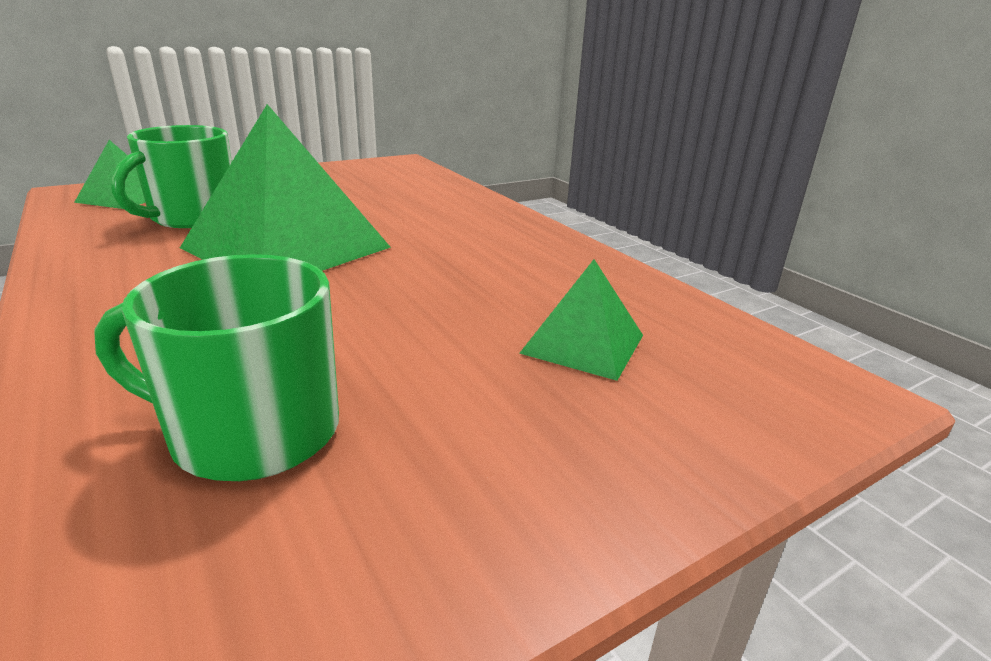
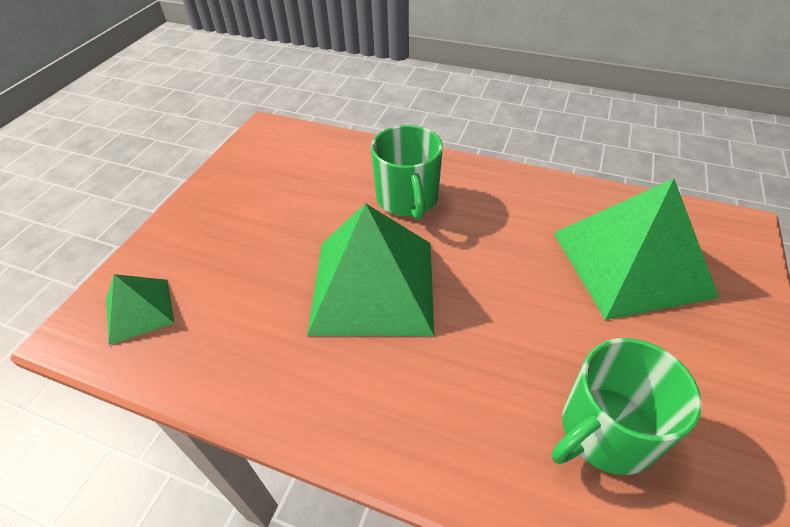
camera: 35 degrees left, 20 degrees up
green mug [111,125,232,228] -> green mug moved to [371,125,443,220]
green pyramid [520,259,643,381] -> green pyramid [554,178,719,320], size x1.99

